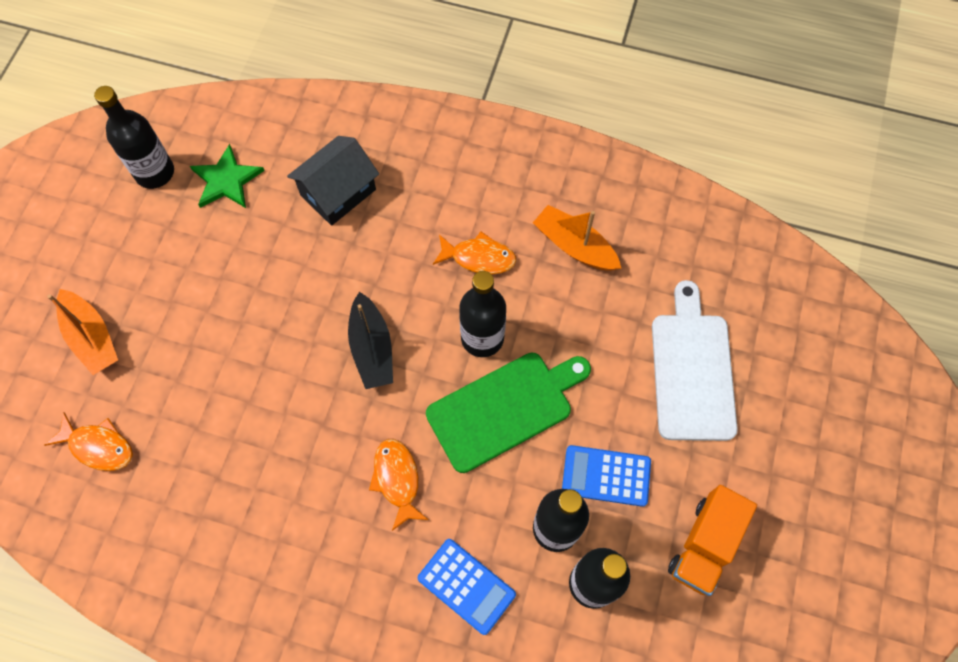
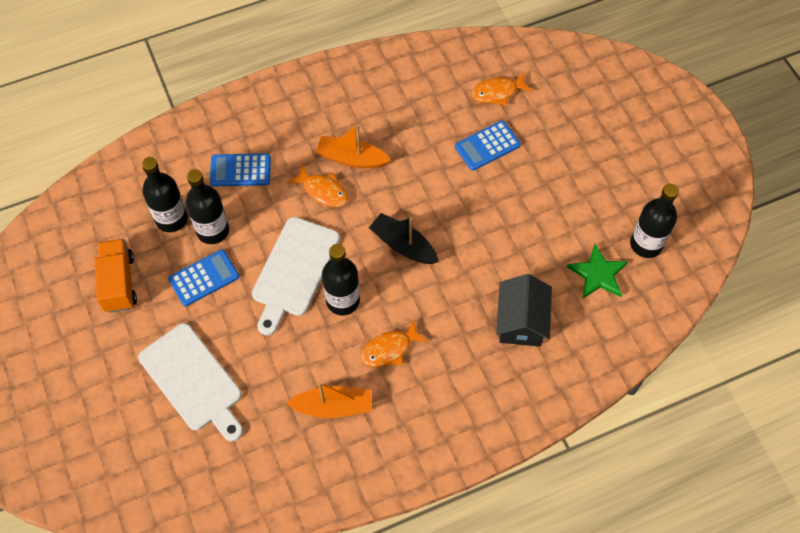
camera: 140 degrees right, 5 degrees down
orange boat [47,289,118,375] -> orange boat moved to [316,124,392,168]
green cutting board [426,353,591,473] -> white cutting board [252,217,340,335]
none -> blue calculator [455,120,521,171]

